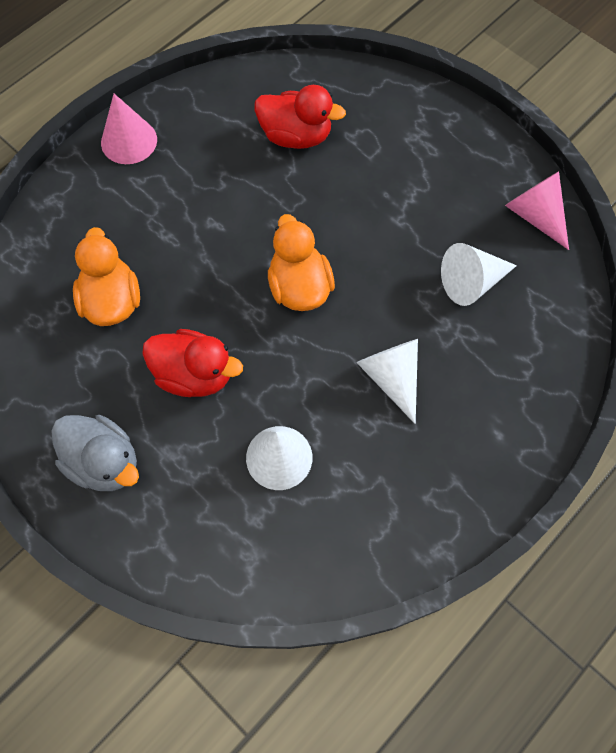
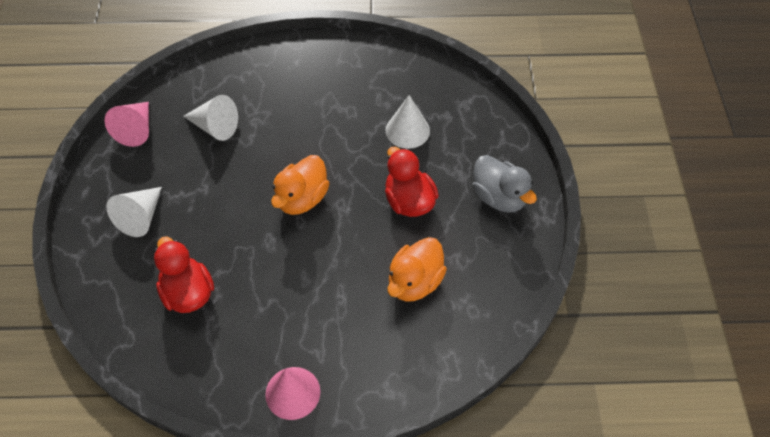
camera: 135 degrees left, 10 degrees down
grey duck [51,415,139,491] -> grey duck turned 150 degrees clockwise [472,155,537,213]
white cone [356,339,418,424] -> white cone moved to [106,187,162,237]

